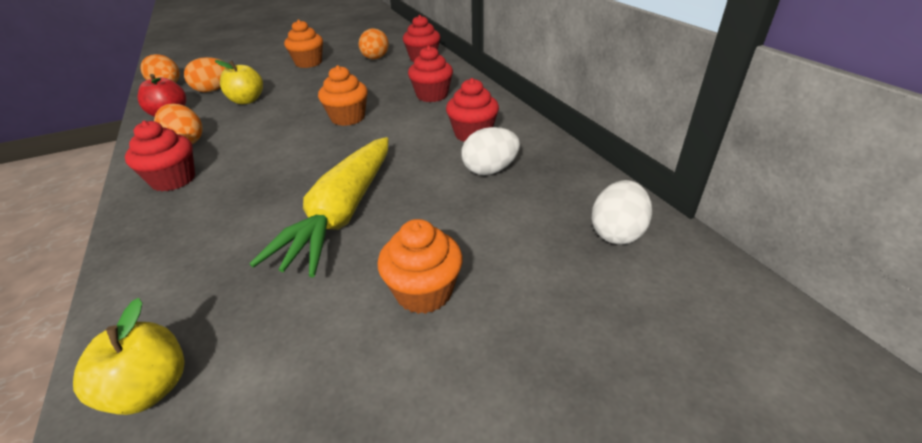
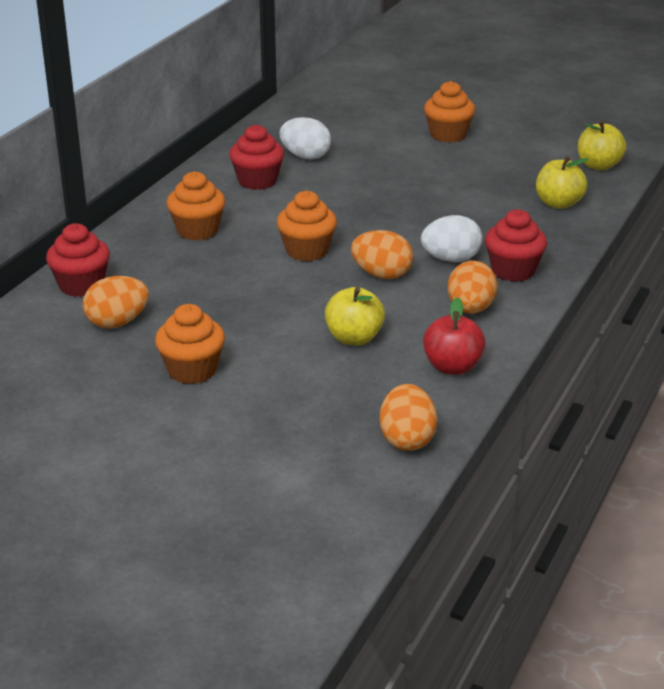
camera: 130 degrees left, 5 degrees down
orange egg [184,57,225,92] -> orange egg moved to [351,230,413,279]
yellow carrot [249,137,389,278] -> none
red cupcake [408,45,453,102] -> orange cupcake [166,171,225,240]
white egg [591,180,652,245] -> white egg moved to [421,215,483,262]
none -> yellow apple [536,156,589,209]

